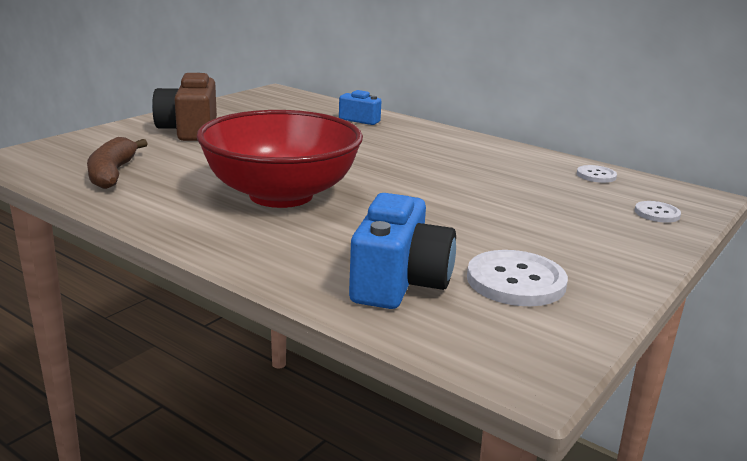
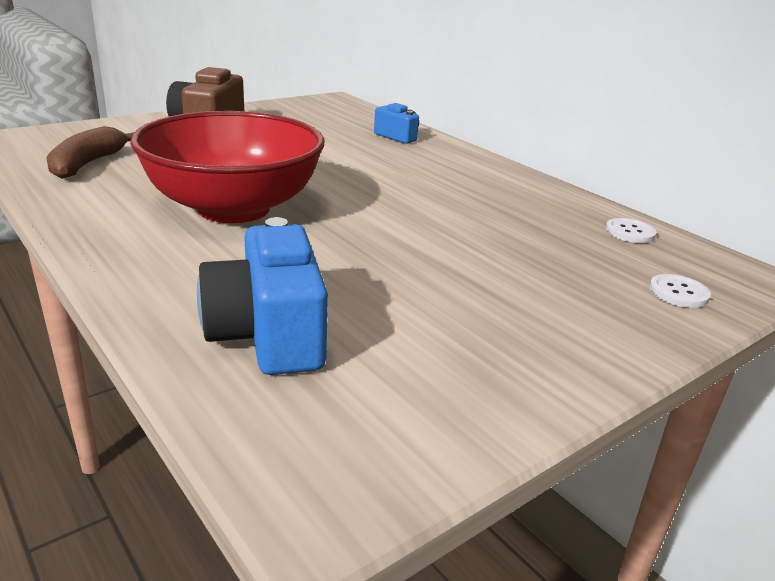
camera: 15 degrees right, 5 degrees up
blue camera [349,193,456,309] -> blue camera turned 135 degrees clockwise [197,217,328,375]
white button [467,250,568,306] -> none

